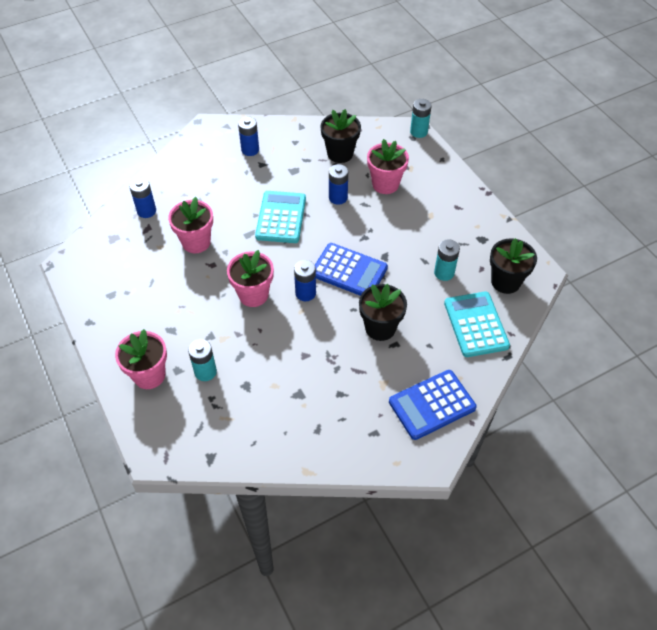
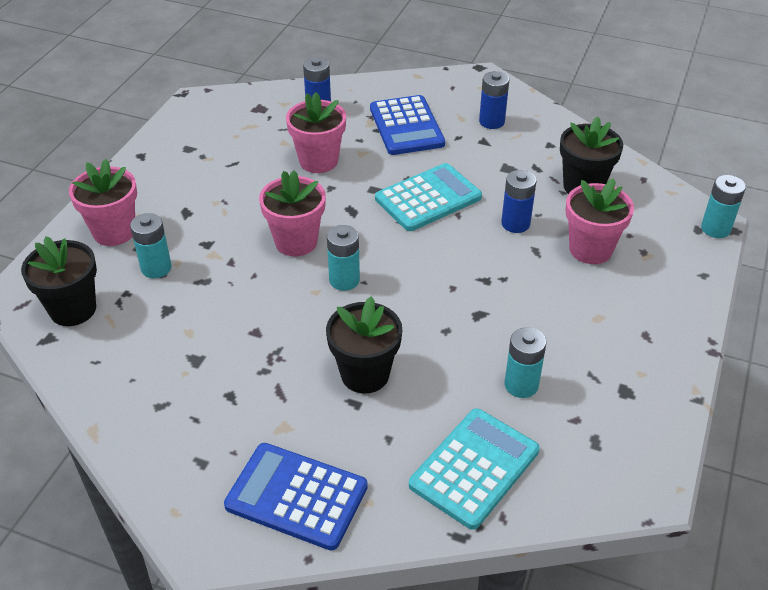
camera: 50 degrees right, 10 degrees down
blue battery [294,260,316,301] -> turquoise battery [327,225,360,291]
blue calculator [315,243,388,296] -> blue calculator moved to [370,95,445,155]
black flower pot [490,238,537,294] -> black flower pot moved to [21,236,97,326]

